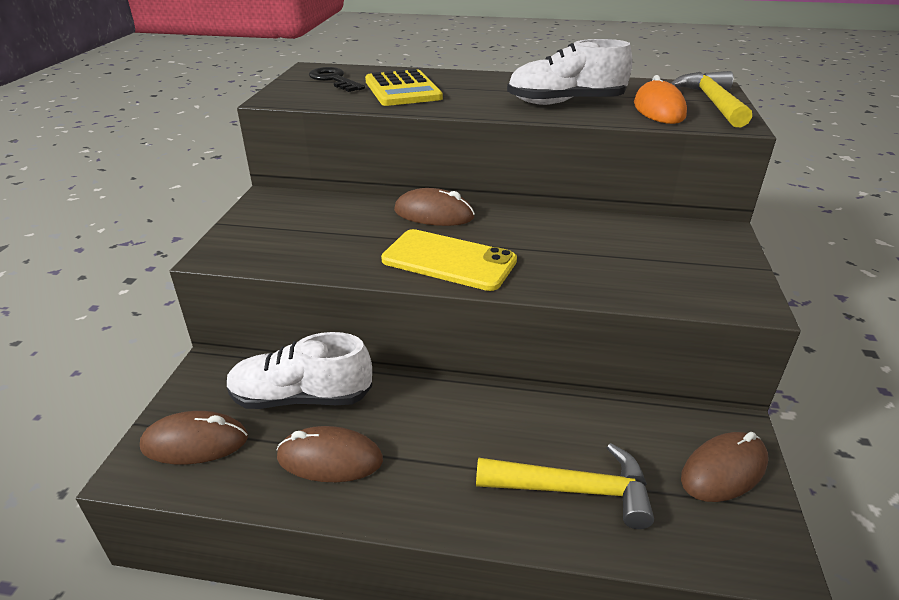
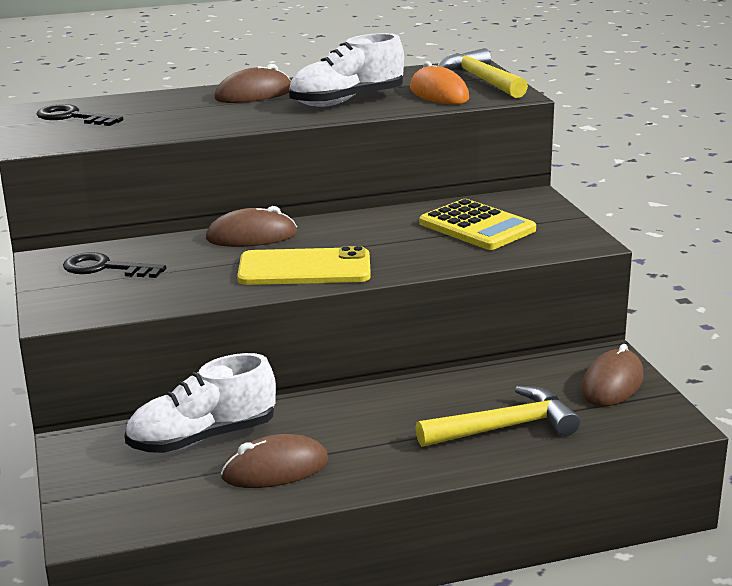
camera: 25 degrees left, 10 degrees down
brown mouse [140,411,248,464] -> brown mouse moved to [214,64,291,103]
yellow calculator [365,69,443,106] -> yellow calculator moved to [419,199,536,250]
none -> black key [63,252,166,278]

